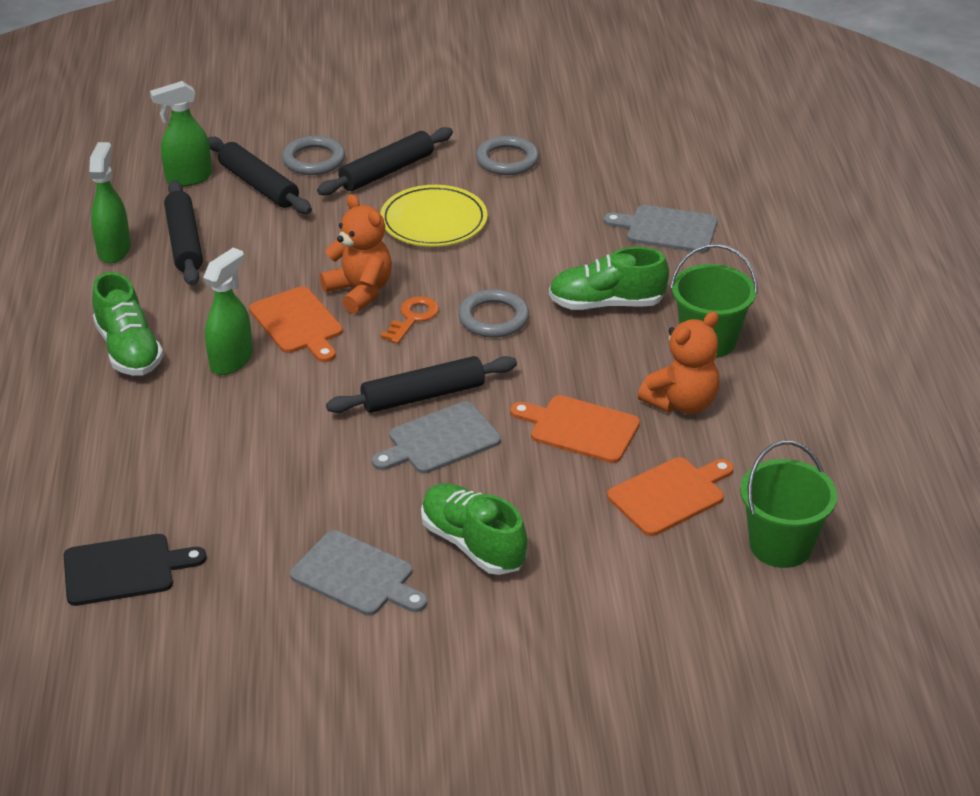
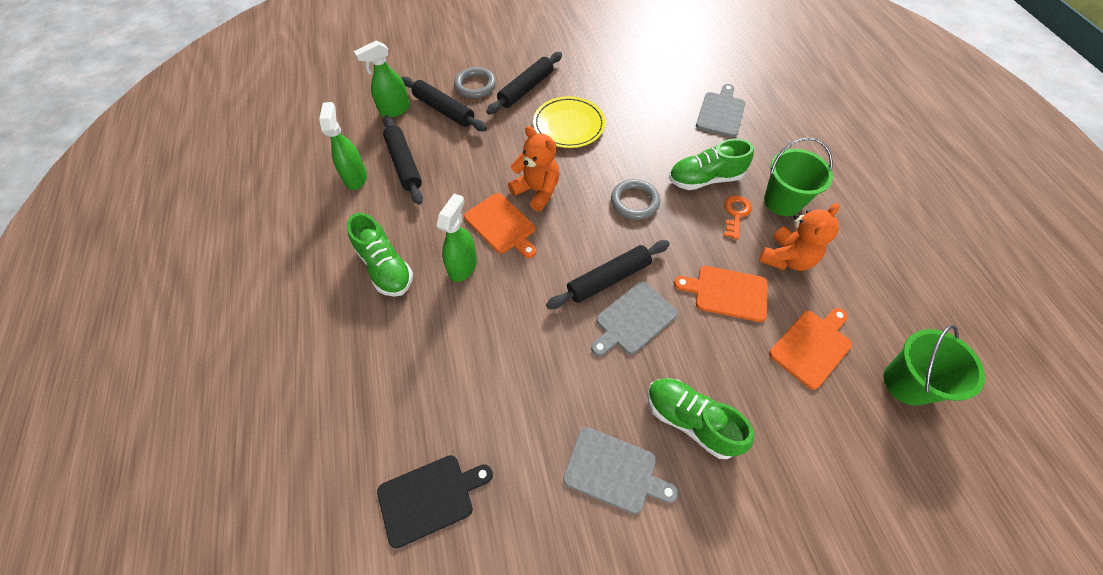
camera: 10 degrees left, 20 degrees up
orange key [380,296,439,344] -> orange key moved to [723,195,752,239]
grey ring [476,136,539,175] -> none
grey cutting board [604,205,717,253] -> grey cutting board turned 105 degrees clockwise [696,84,745,137]

